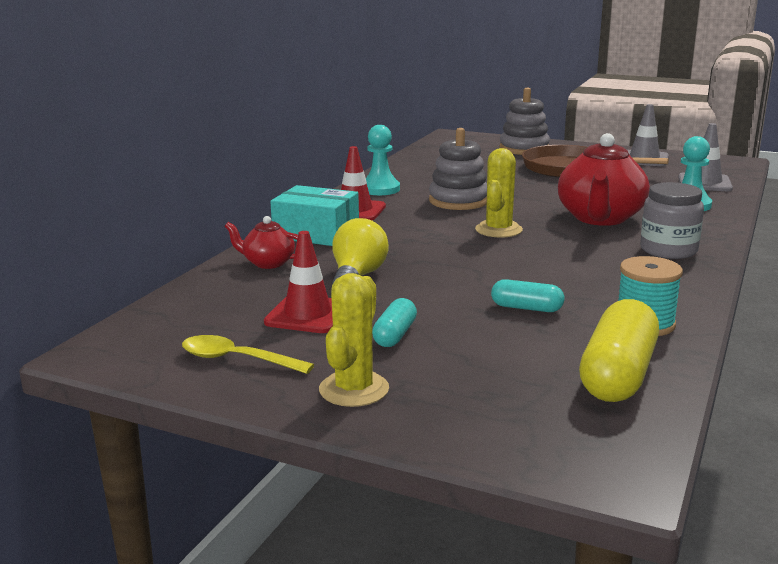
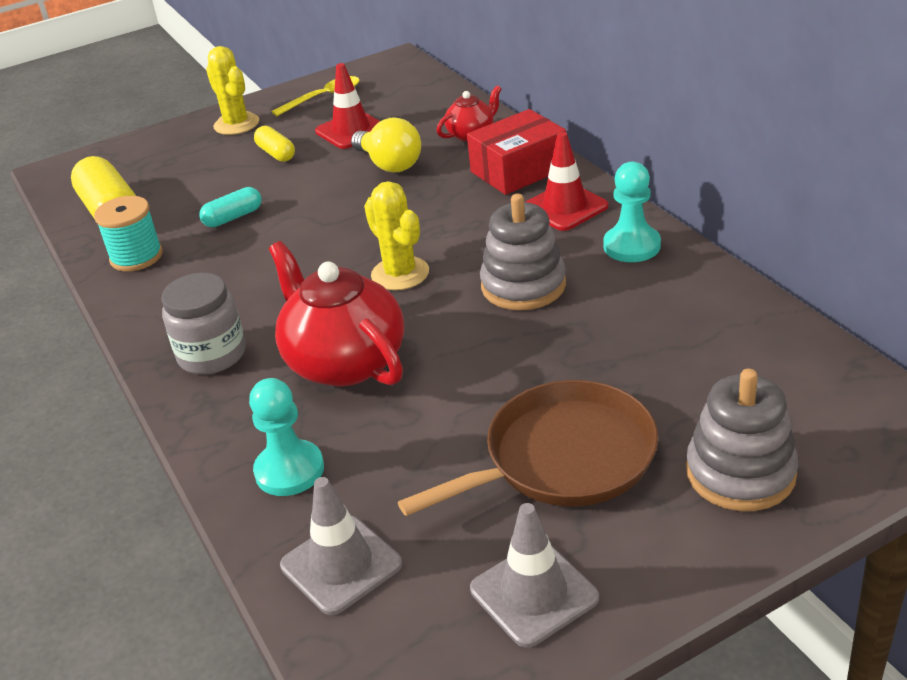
camera: 130 degrees right, 15 degrees up
turquoise box [270,185,359,246] -> red box [467,109,567,195]
turquoise capsule [372,298,417,347] -> yellow capsule [254,126,295,162]

